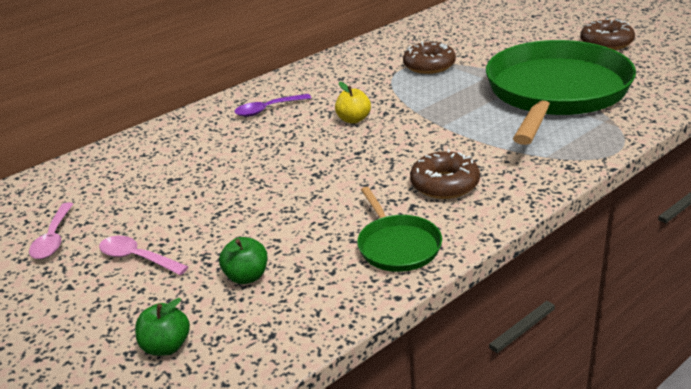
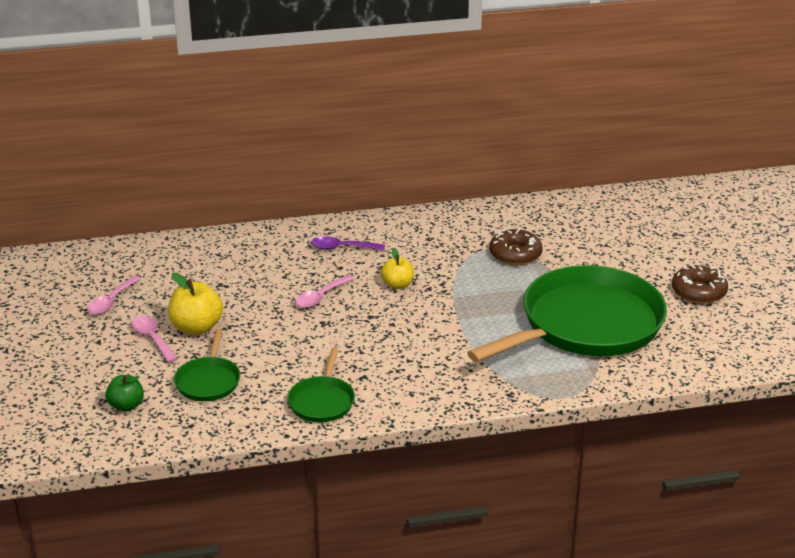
camera: 25 degrees right, 0 degrees up
green apple [219,237,267,284] -> green pan [174,329,240,401]
brown donut [410,149,480,199] -> none
none -> yellow apple [168,273,223,335]
none -> pink spoon [295,275,355,308]

